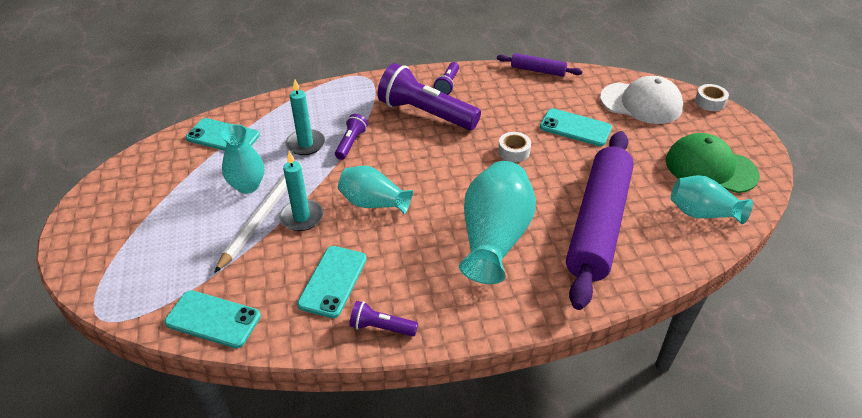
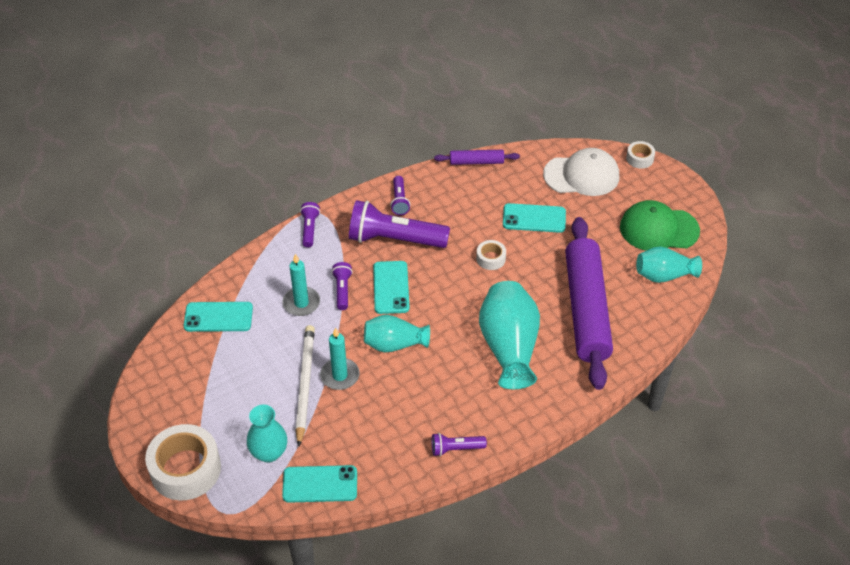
camera: 20 degrees left, 5 degrees up
turquoise vase [220,124,264,194] -> turquoise vase moved to [247,405,287,462]
turquoise phone [297,246,367,318] -> turquoise phone moved to [373,261,409,314]
none -> white tape [145,424,221,500]
none -> purple flashlight [300,202,320,247]

